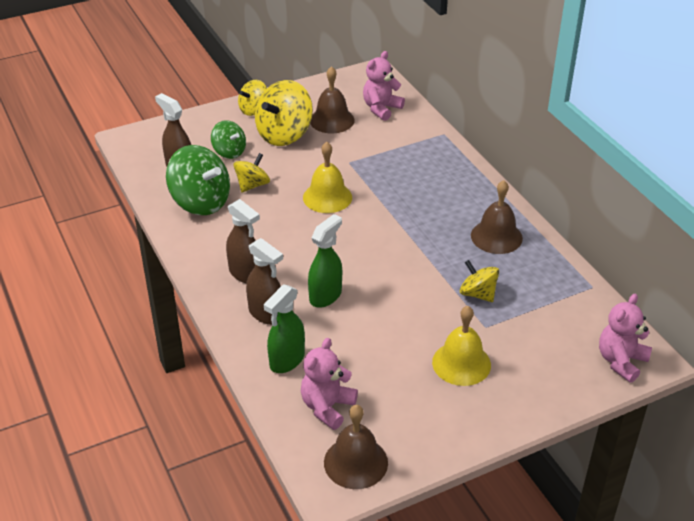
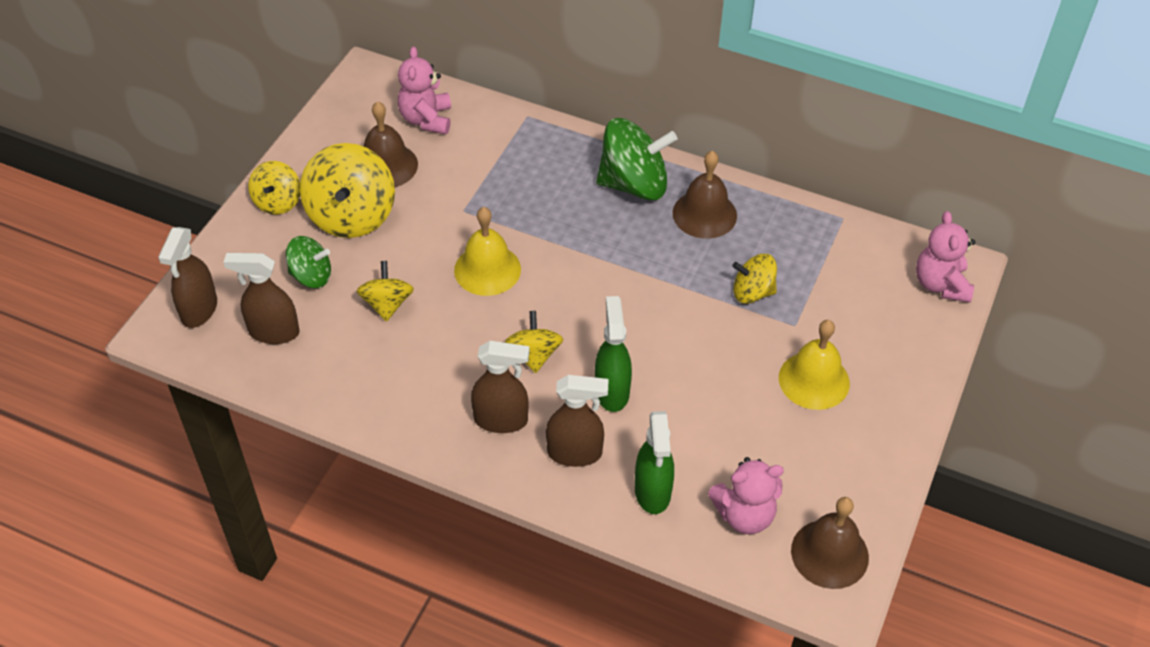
camera: 40 degrees left, 10 degrees up
green spinning top [166,145,230,215] -> green spinning top moved to [596,118,677,201]
pink teddy bear [301,338,358,430] -> pink teddy bear turned 90 degrees counterclockwise [708,457,784,534]
none -> brown spray bottle [158,227,217,328]
none -> yellow spinning top [505,311,563,373]

